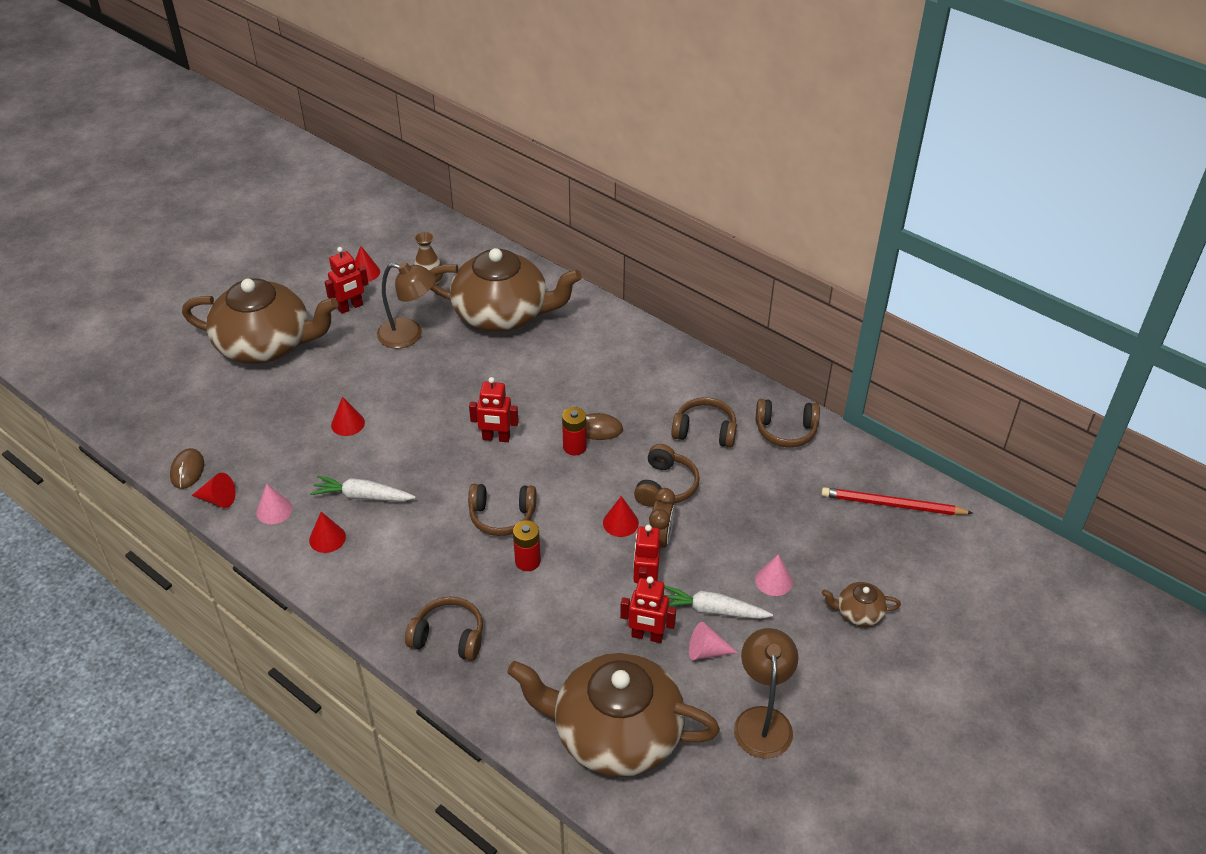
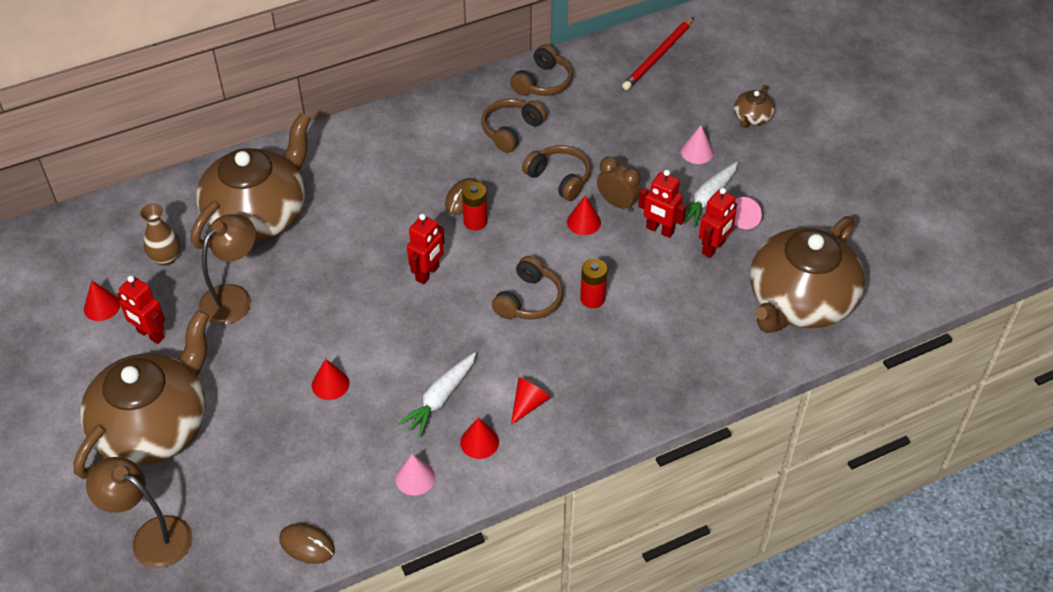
camera: 65 degrees left, 5 degrees up
red cone [191,473,236,508] -> red cone moved to [511,377,551,425]
red robot [325,247,369,314] -> red robot turned 135 degrees clockwise [117,276,165,344]
brown headphones [405,597,483,661] -> none
brown lamp [734,628,798,759] -> brown lamp moved to [86,457,192,568]

